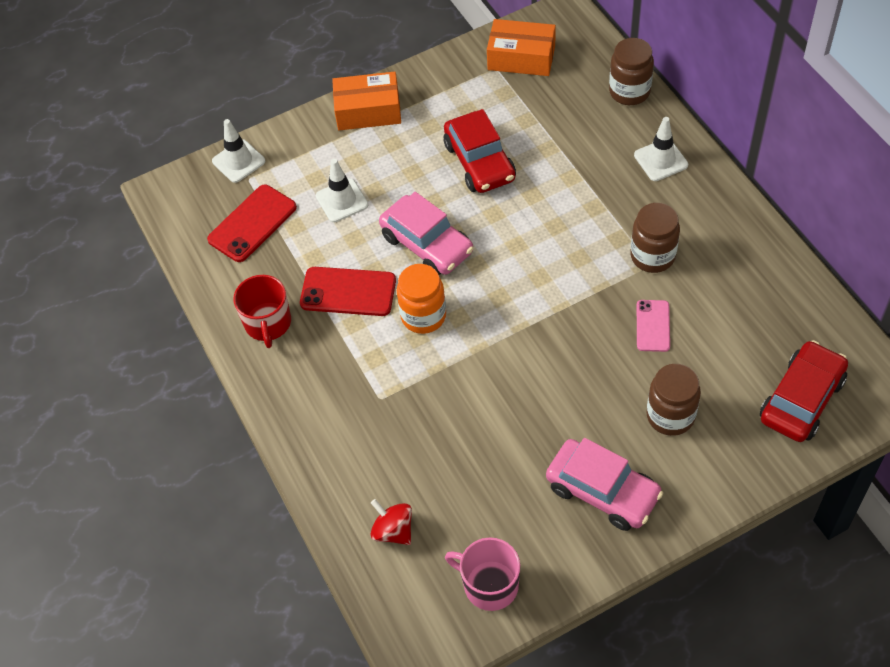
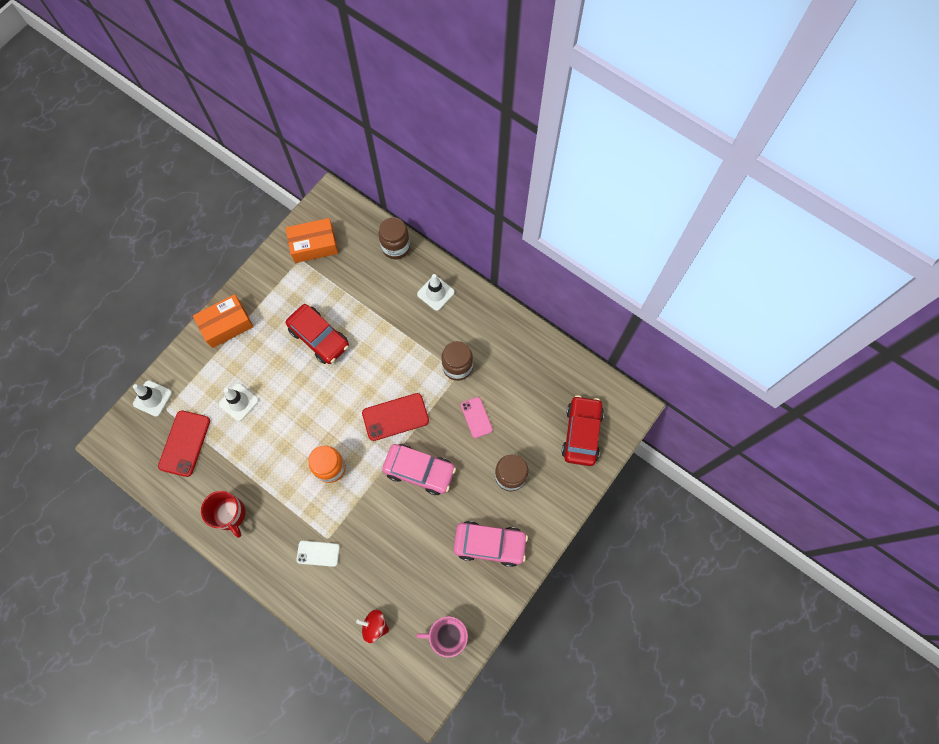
camera: 30 degrees left, 15 degrees up
red phone [300,267,396,316] -> red phone moved to [362,393,429,441]
pink car [379,192,474,275] -> pink car moved to [382,444,456,495]
none -> white phone [296,541,340,567]

